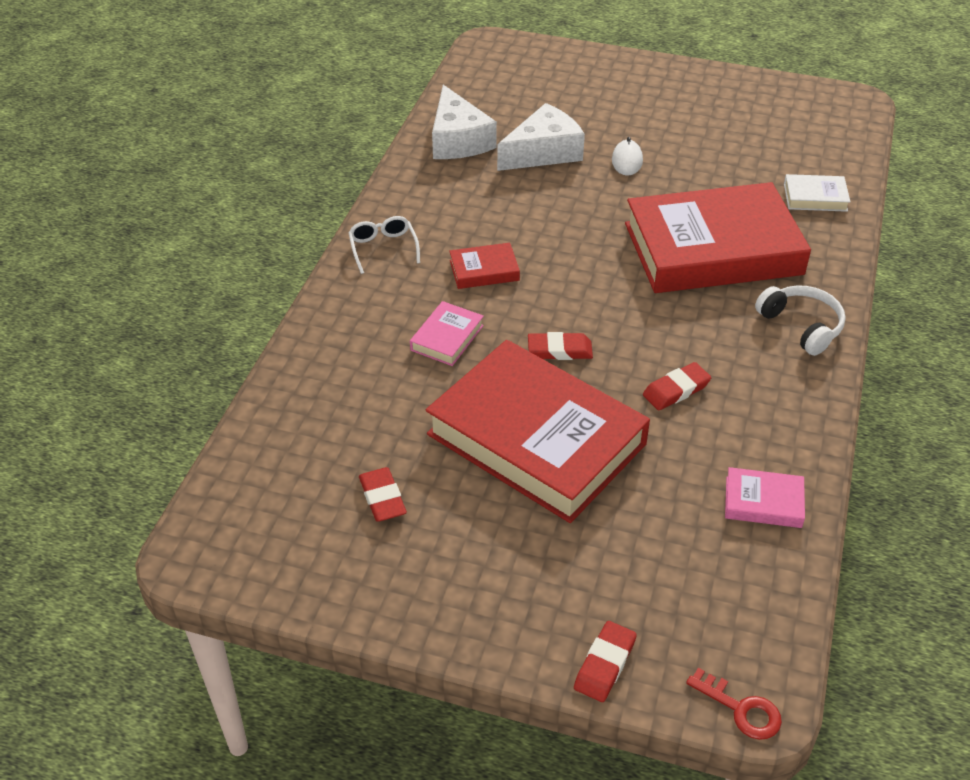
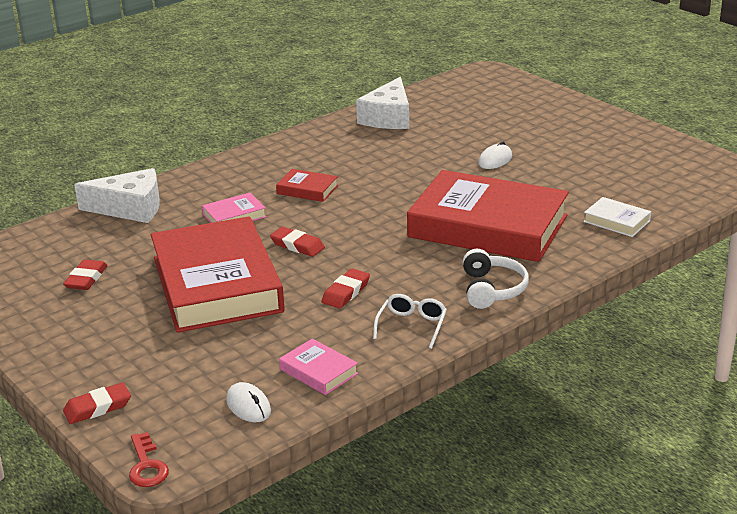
camera: 35 degrees right, 15 degrees down
white glasses [348,216,420,274] -> white glasses moved to [373,294,447,349]
white cheese [497,103,585,171] -> white cheese moved to [74,168,160,223]
red eraser [643,362,711,410] -> red eraser turned 60 degrees counterclockwise [322,268,370,308]
none -> white mouse [226,382,271,422]

